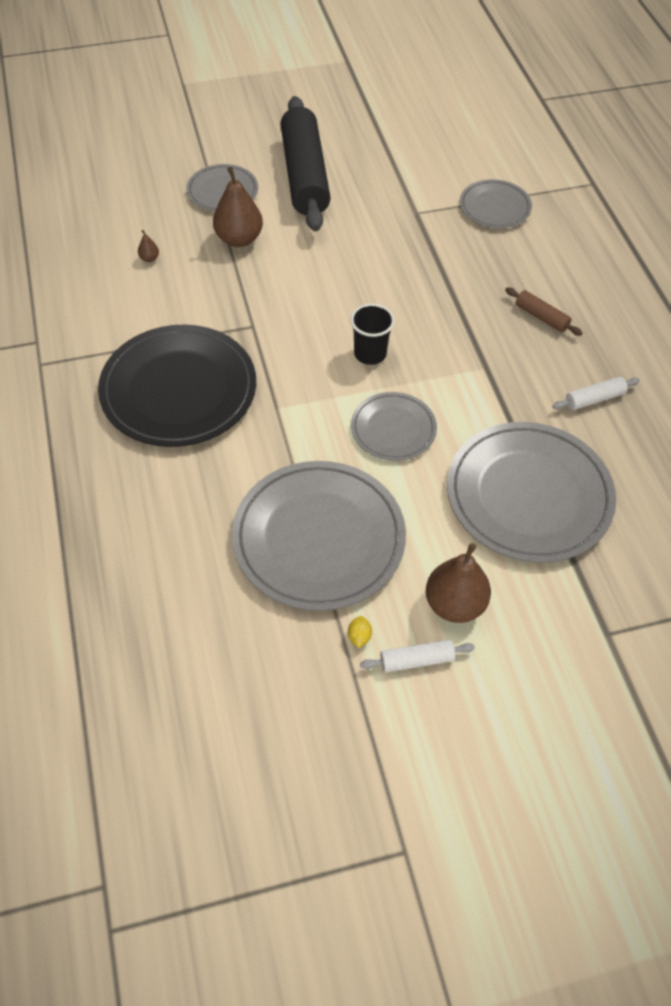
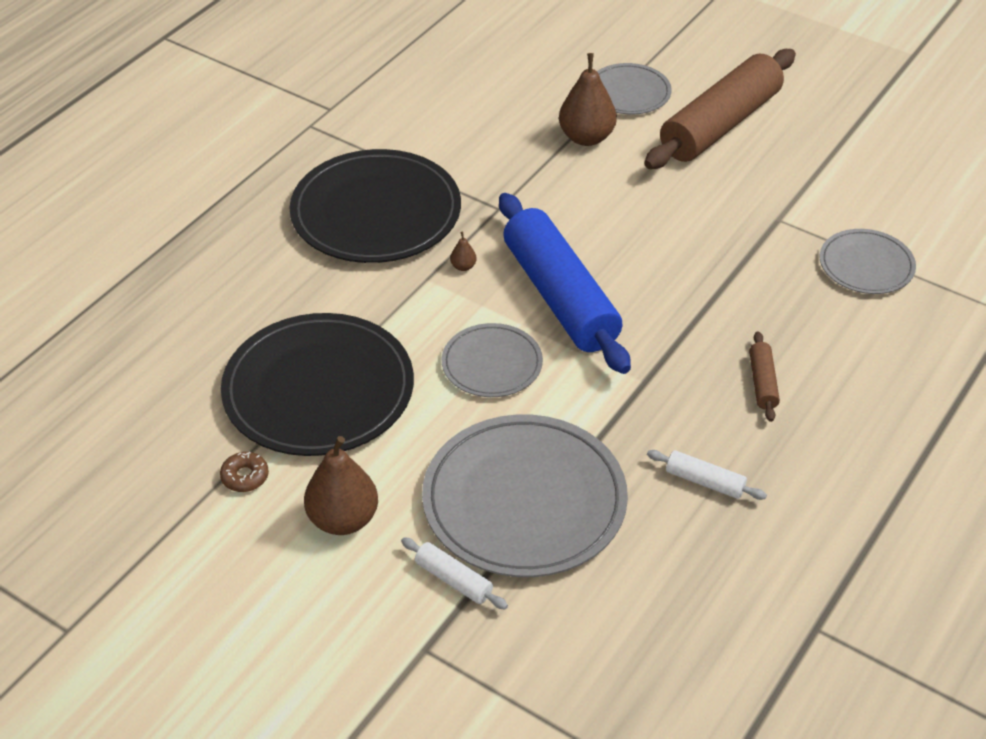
camera: 50 degrees right, 10 degrees down
brown pear [138,230,159,262] -> brown pear moved to [450,232,477,271]
grey plate [232,461,406,611] -> black plate [221,313,414,456]
black rolling pin [280,96,331,231] -> brown rolling pin [644,49,796,169]
yellow lemon [348,616,372,648] -> brown donut [220,452,269,492]
black cup [350,304,395,365] -> blue rolling pin [499,193,631,374]
white rolling pin [360,640,475,672] -> white rolling pin moved to [401,538,508,609]

